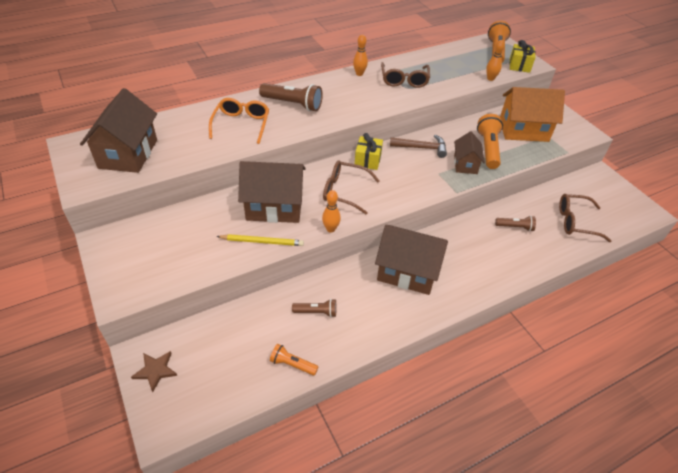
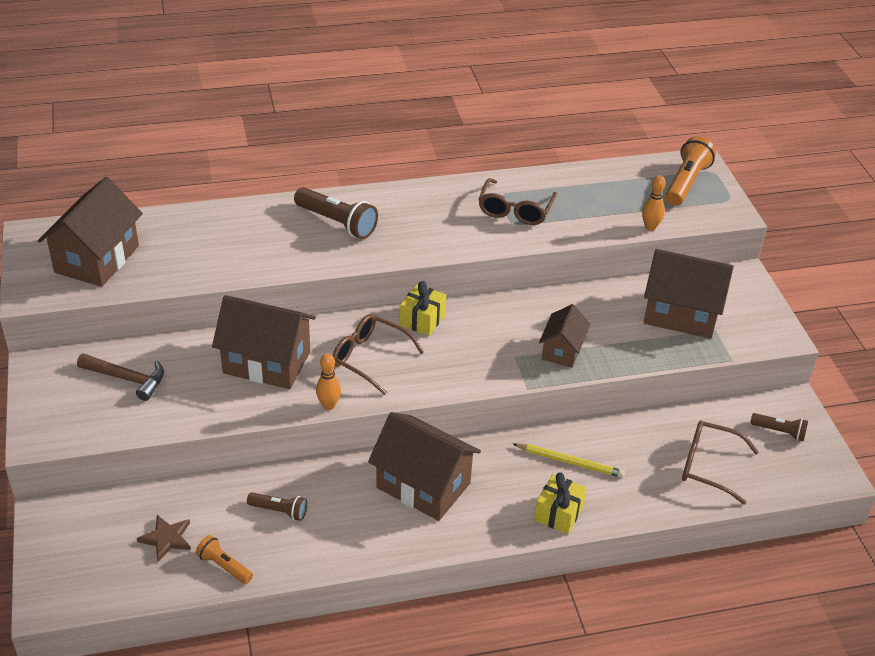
camera: 15 degrees right, 5 degrees down
brown star [131,351,177,392] -> brown star moved to [137,515,191,562]
orange glasses [209,98,269,144] -> none
yellow pencil [216,234,304,246] -> yellow pencil moved to [513,443,625,478]
orange bowling pin [353,35,368,76] -> none
brown hammer [390,135,447,158] -> brown hammer moved to [77,353,164,401]
orange flashlight [477,114,503,169] -> none
brown flashlight [495,216,536,231] -> brown flashlight moved to [750,413,808,441]
orange house [500,87,565,142] -> brown house [644,249,734,339]
yellow gift [509,40,536,73] -> yellow gift moved to [534,472,587,534]

